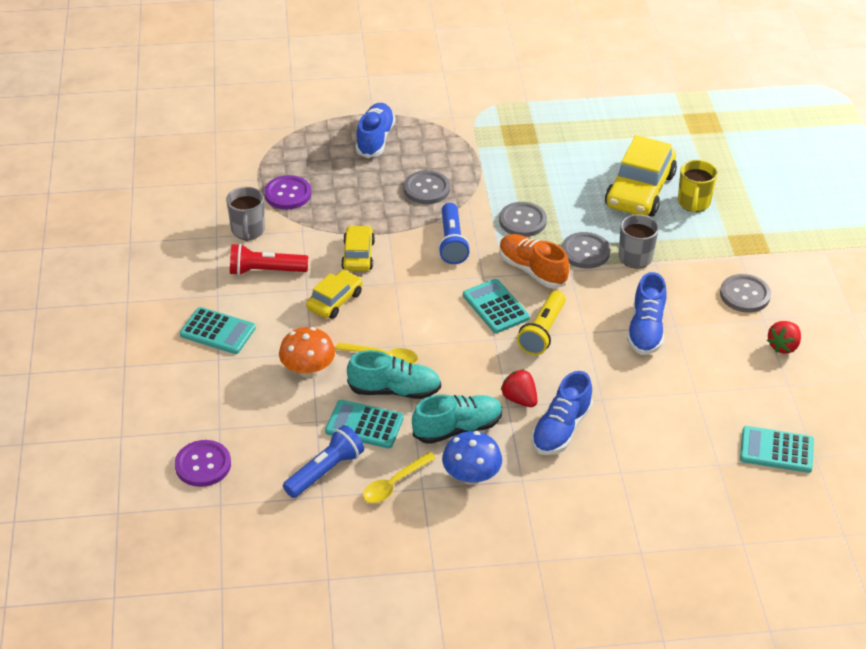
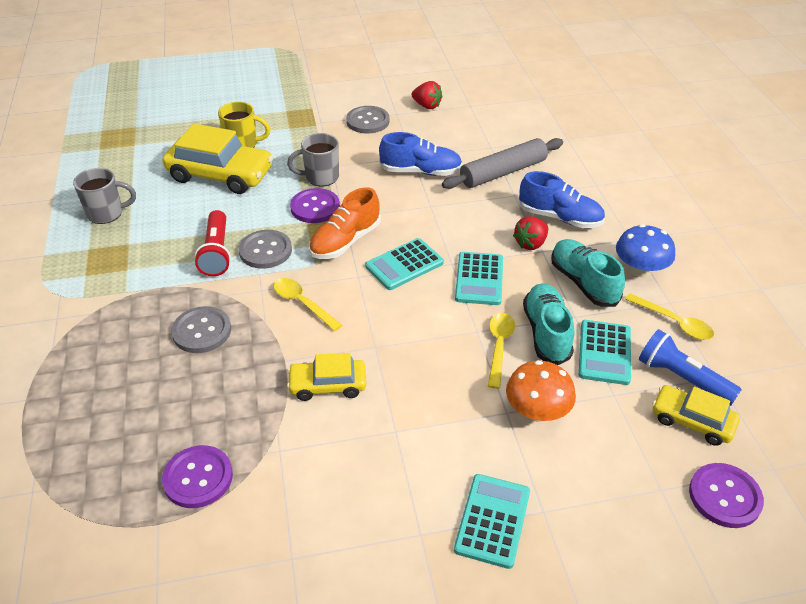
camera: 95 degrees left, 0 degrees up
grey mug [226,187,265,241] -> grey mug moved to [73,168,136,224]
red flashlight [230,243,308,276] -> red flashlight moved to [194,210,231,276]
yellow car [306,270,363,319] -> yellow car moved to [652,385,740,446]
blue shoe [356,103,395,158] -> none
blue flashlight [438,203,470,264] -> yellow spoon [273,278,342,331]
yellow flashlight [517,291,566,355] -> none
grey button [562,232,610,269] -> purple button [290,188,340,223]
turquoise calculator [740,426,814,473] -> turquoise calculator moved to [455,252,503,305]
none -> grey rolling pin [442,138,563,189]

